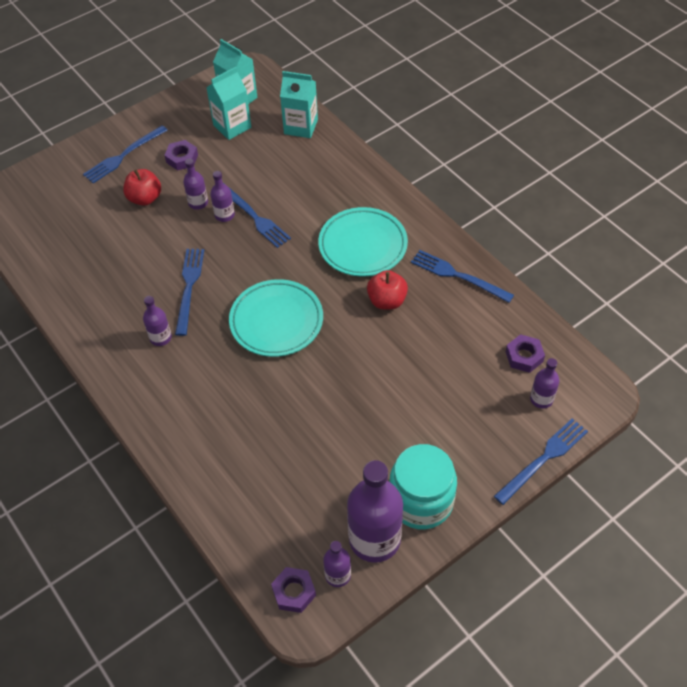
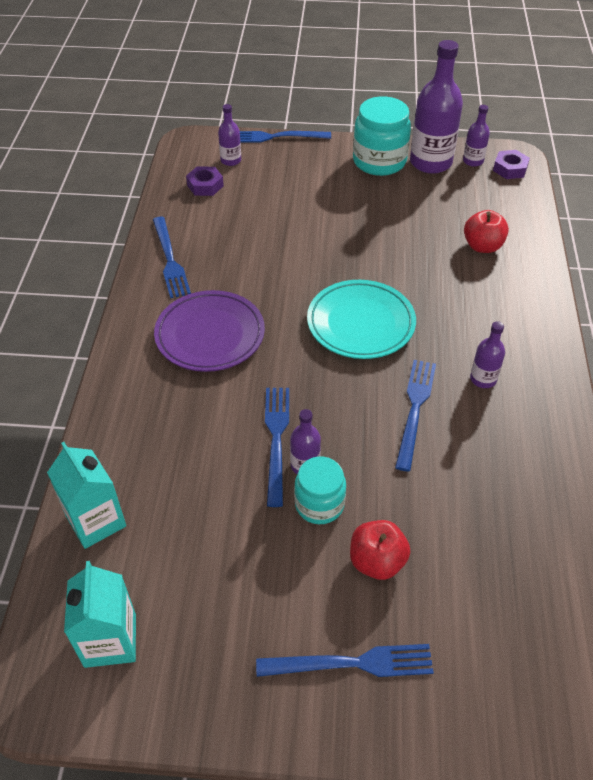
camera: 140 degrees left, 5 degrees down
purple nut [164,140,198,171] -> none
blue fork [175,249,204,336] -> blue fork turned 150 degrees clockwise [395,360,436,472]
purple bottle [183,159,208,210] -> turquoise jar [294,457,346,524]
turquoise carton [206,67,251,140] -> none
turquoise plate [318,207,408,277] -> purple plate [154,290,265,372]
red apple [367,270,408,310] -> red apple moved to [464,210,509,253]

